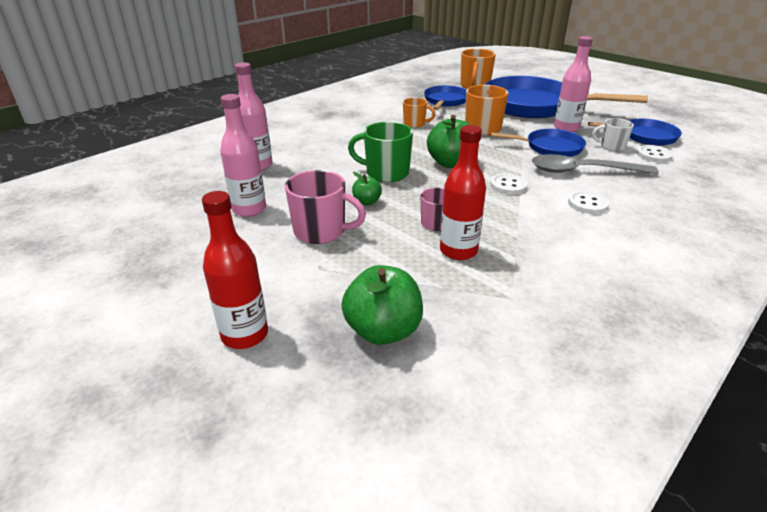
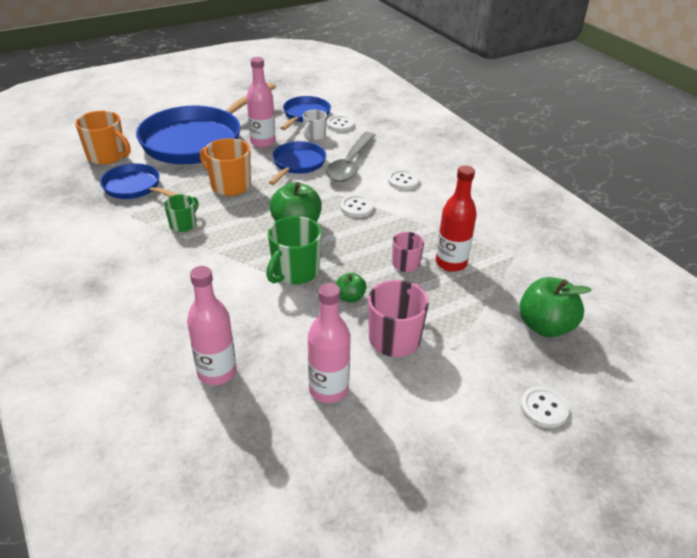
camera: 75 degrees left, 5 degrees up
red bottle [202,191,268,349] -> white button [520,387,569,428]
orange mug [403,98,435,128] -> green mug [164,194,199,232]

